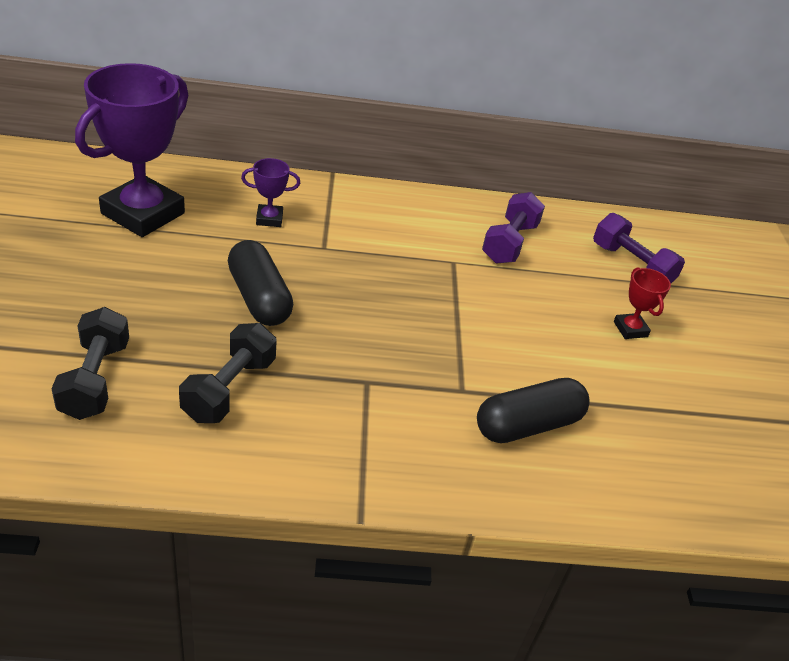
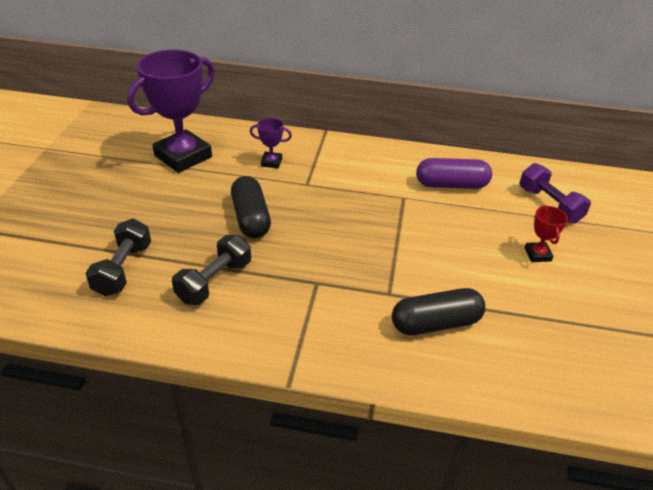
camera: 15 degrees right, 0 degrees up
purple dumbbell [482,192,545,264] -> purple capsule [416,158,492,189]

